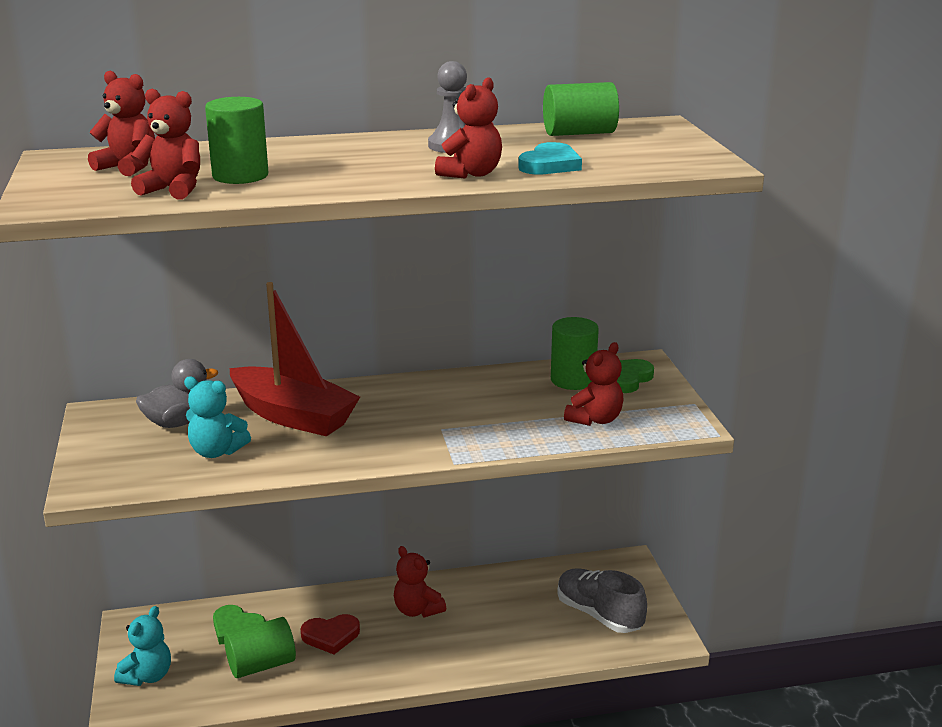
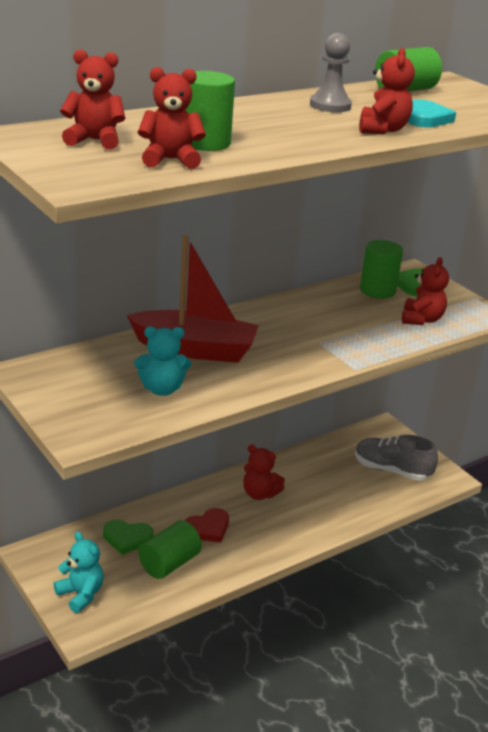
camera: 25 degrees left, 5 degrees up
turquoise teddy bear [114,606,171,686] -> turquoise teddy bear turned 45 degrees counterclockwise [54,531,104,613]
grey duck [136,359,218,428] -> none

